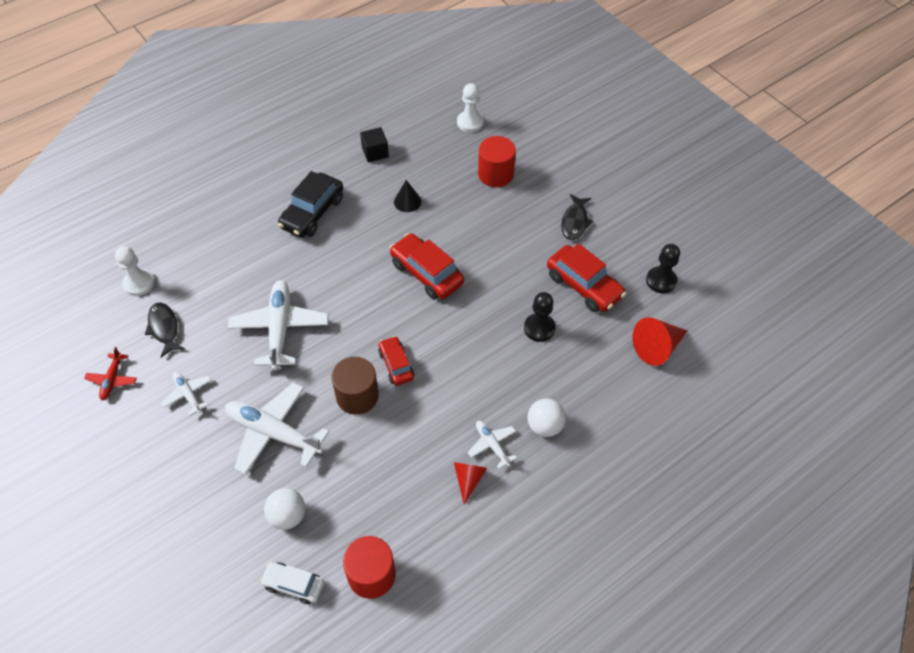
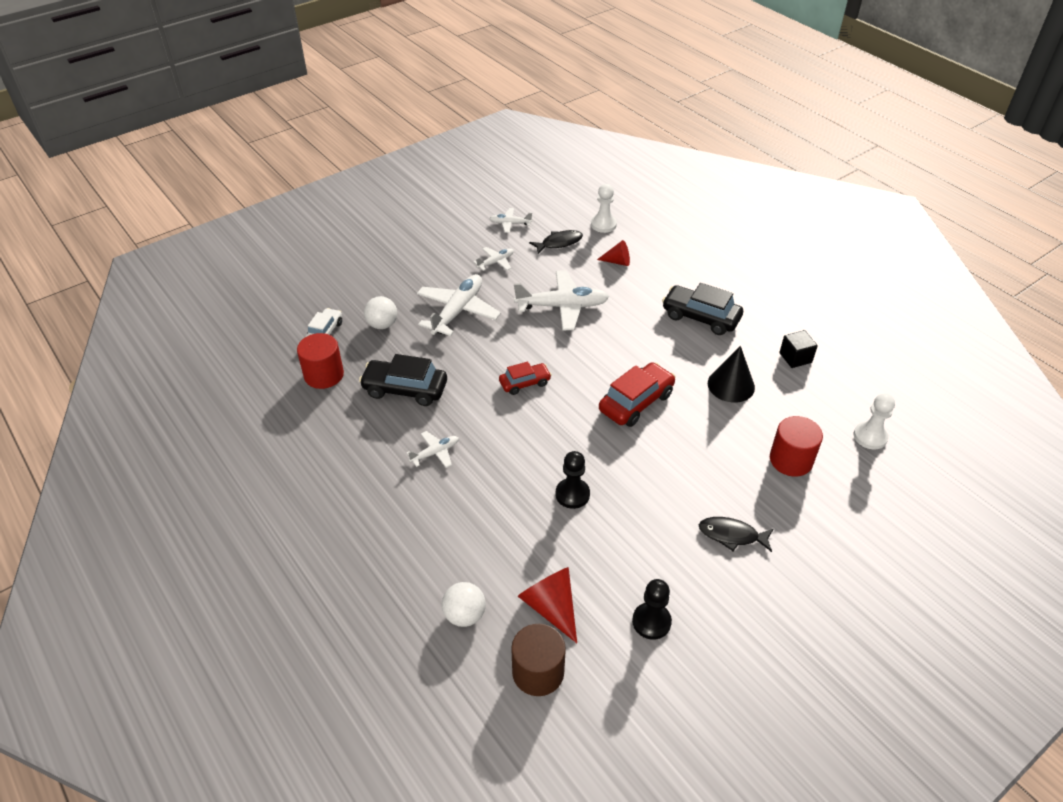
camera: 90 degrees right, 10 degrees down
red plane [84,347,137,400] -> white plane [489,208,532,233]
brown cylinder [332,357,379,415] -> brown cylinder moved to [511,624,566,696]
black cone [394,180,421,212] -> black cone [708,346,755,403], size x1.56
red cone [454,462,487,505] -> red cone moved to [597,240,630,266]
white ball [527,399,566,437] -> white ball moved to [442,582,486,627]
red car [547,243,626,312] -> none
none -> black car [359,354,447,406]

